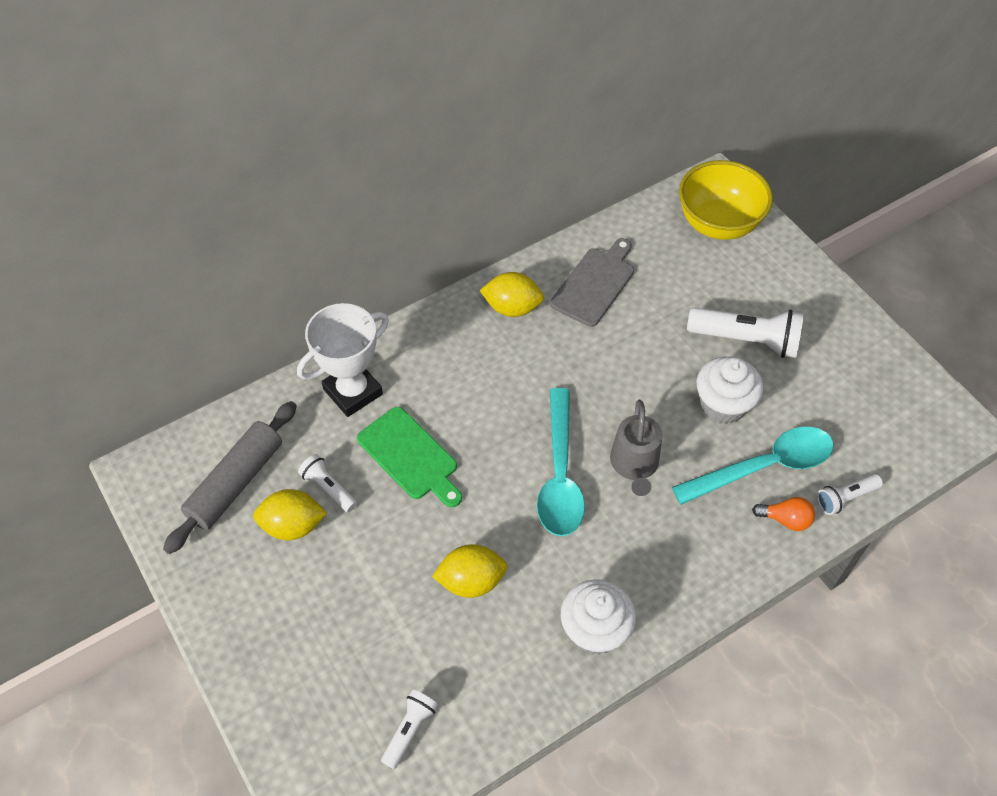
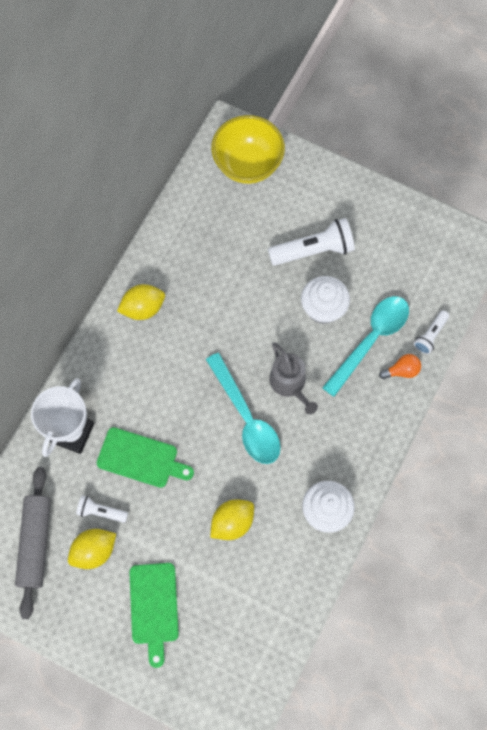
camera: 30 degrees left, 15 degrees up
white flashlight [381,690,438,769] -> none
grey cutting board [550,238,634,327] -> none
none -> green cutting board [129,563,179,668]

